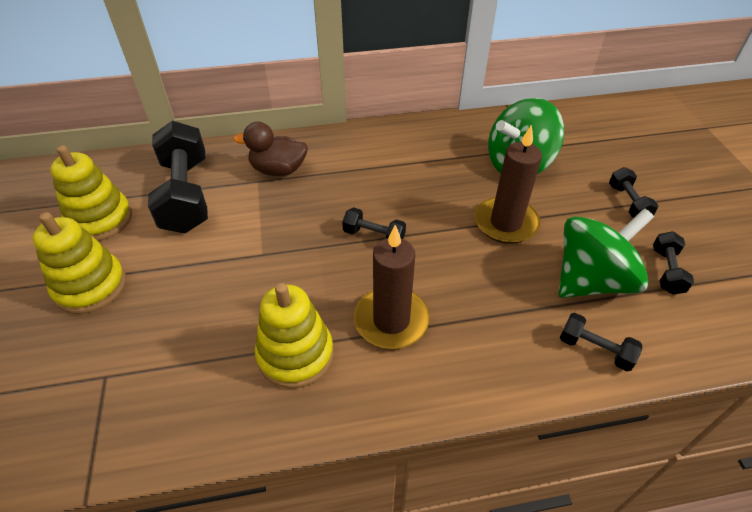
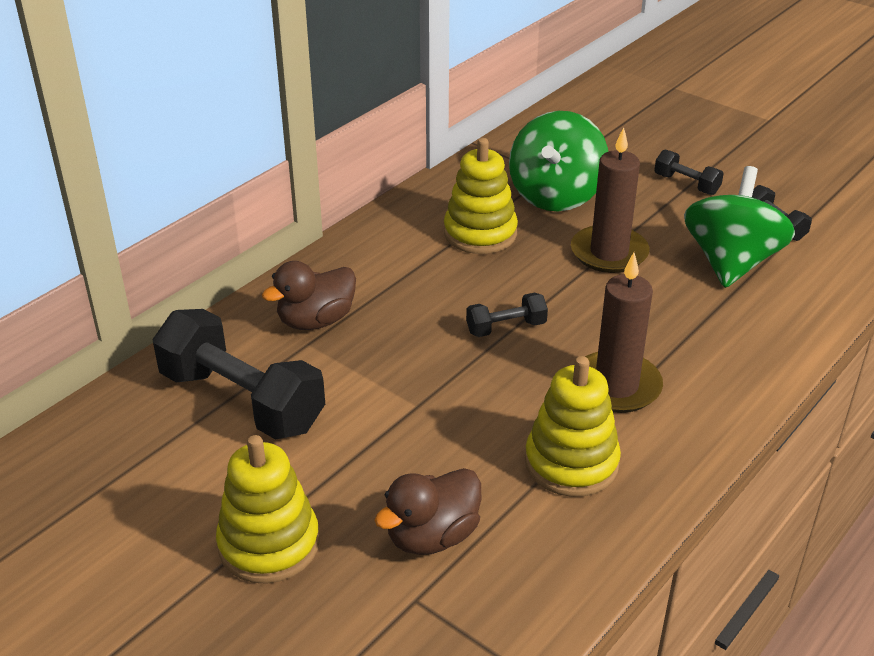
camera: 40 degrees left, 10 degrees down
yellow stacking toy [50,145,132,241] -> yellow stacking toy moved to [444,138,518,254]
black dumbbell [560,313,642,371] -> none
none -> brown duck [374,468,481,555]

